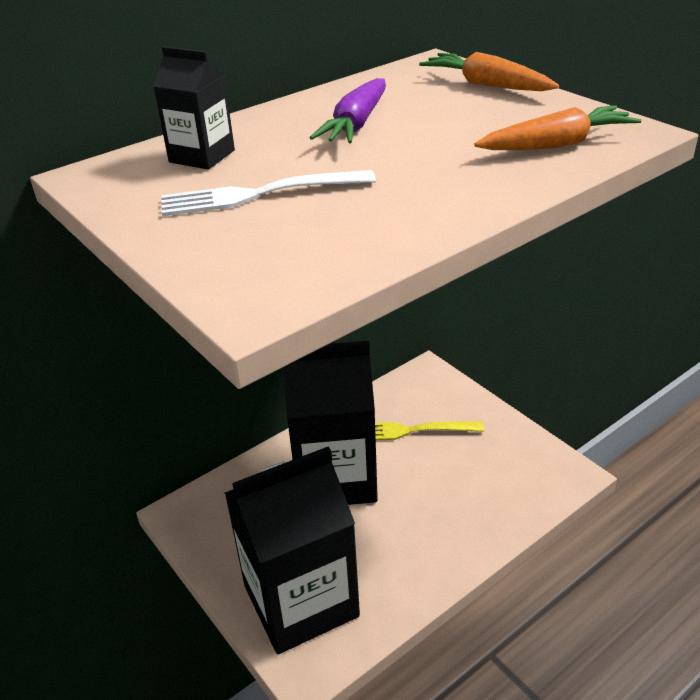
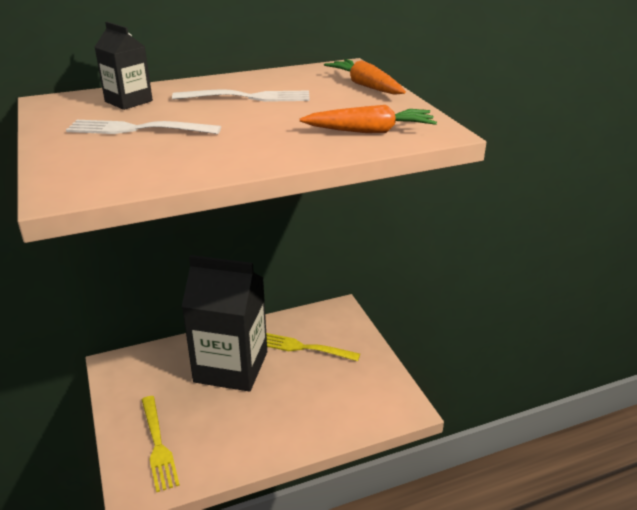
camera: 15 degrees right, 5 degrees down
black carton [225,446,360,654] -> yellow fork [142,396,180,493]
purple carrot [310,78,386,143] -> white fork [172,89,310,102]

